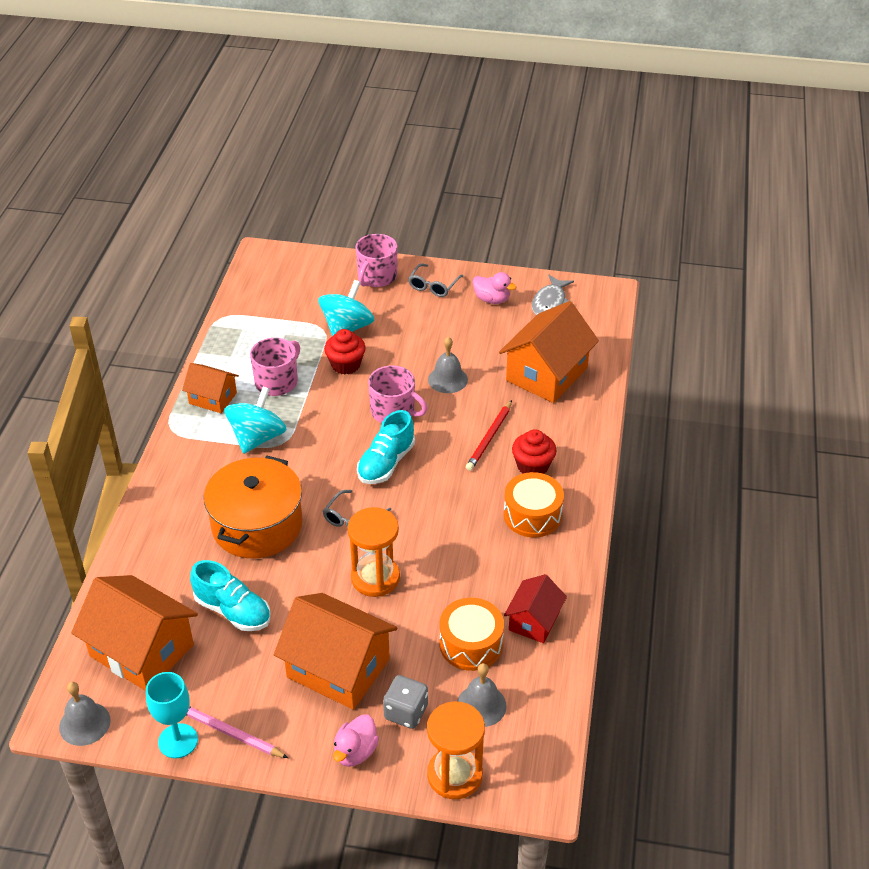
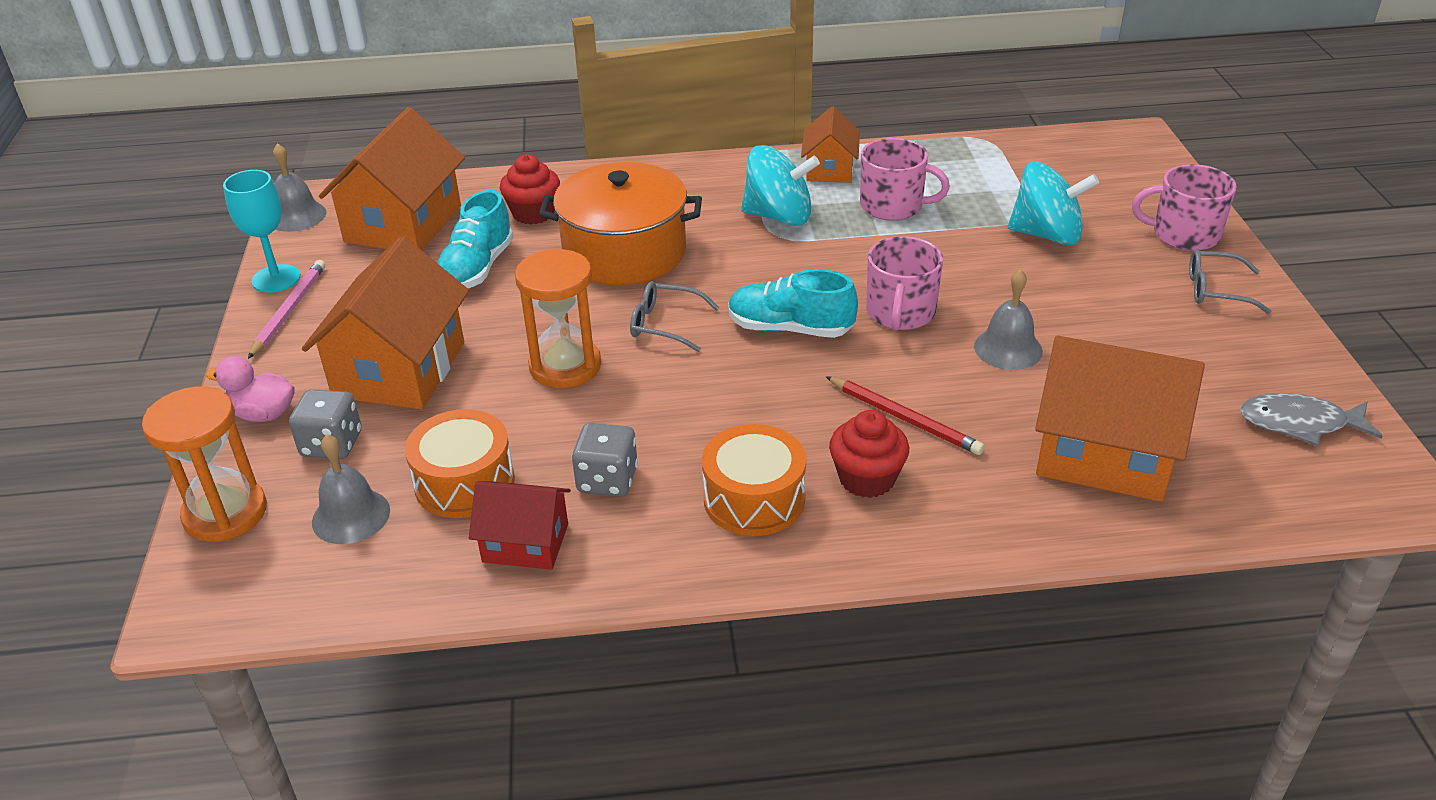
camera: 75 degrees right, 5 degrees down
red cupcake [324,329,366,374] -> red cupcake moved to [500,154,560,224]
red pencil [466,400,512,471] -> red pencil turned 150 degrees counterclockwise [826,376,985,455]
pink duck [473,272,516,304] -> none
none -> grey dice [572,423,638,497]

